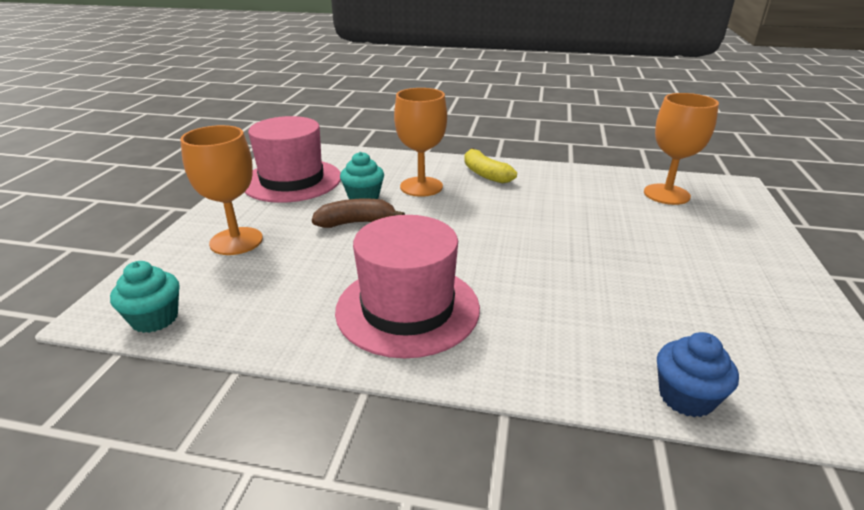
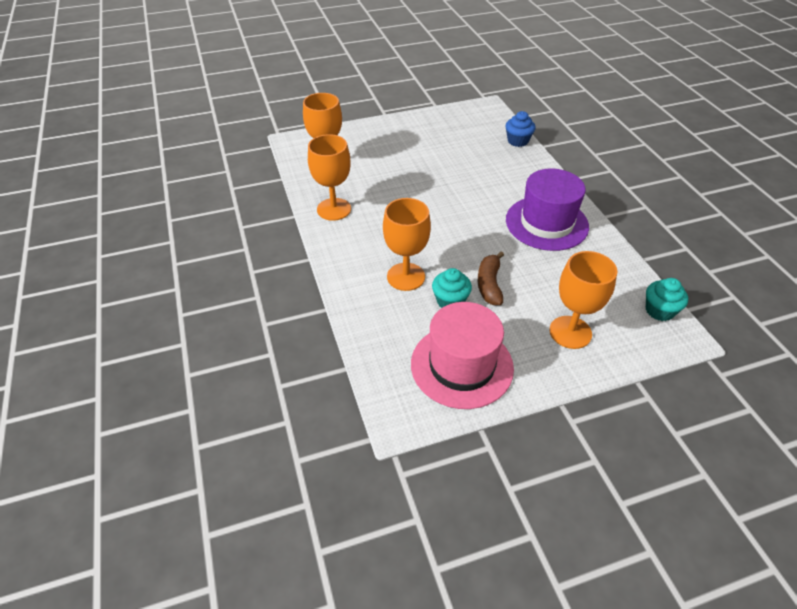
camera: 120 degrees left, 15 degrees up
brown banana [312,198,405,228] -> brown banana turned 45 degrees clockwise [478,252,504,305]
pink hat [335,215,480,358] -> purple hat [506,169,589,251]
yellow banana [464,148,517,183] -> none
none -> orange goblet [308,134,351,221]

